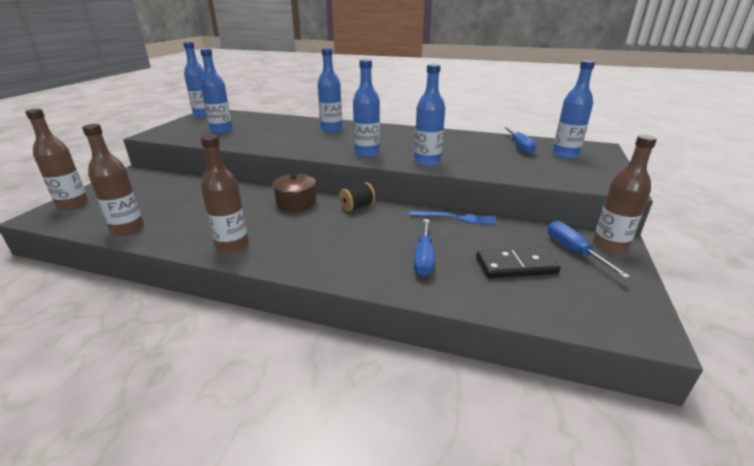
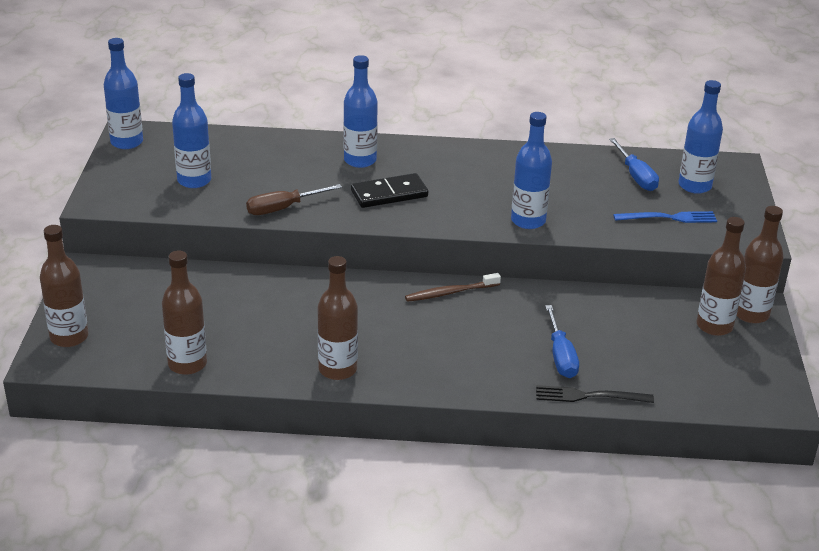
camera: 15 degrees left, 5 degrees up
brown pot [272,174,316,211] -> none
black spool [339,182,375,212] -> brown toothbrush [405,273,501,302]
blue bottle [353,59,380,157] -> none
blue fork [410,211,497,225] -> blue fork moved to [613,211,717,223]
black domino [476,248,560,278] -> black domino moved to [351,173,428,208]
blue screwdriver [548,221,630,278] -> brown bottle [696,217,746,336]
none -> brown screwdriver [246,184,342,215]
none -> black fork [536,385,654,403]

